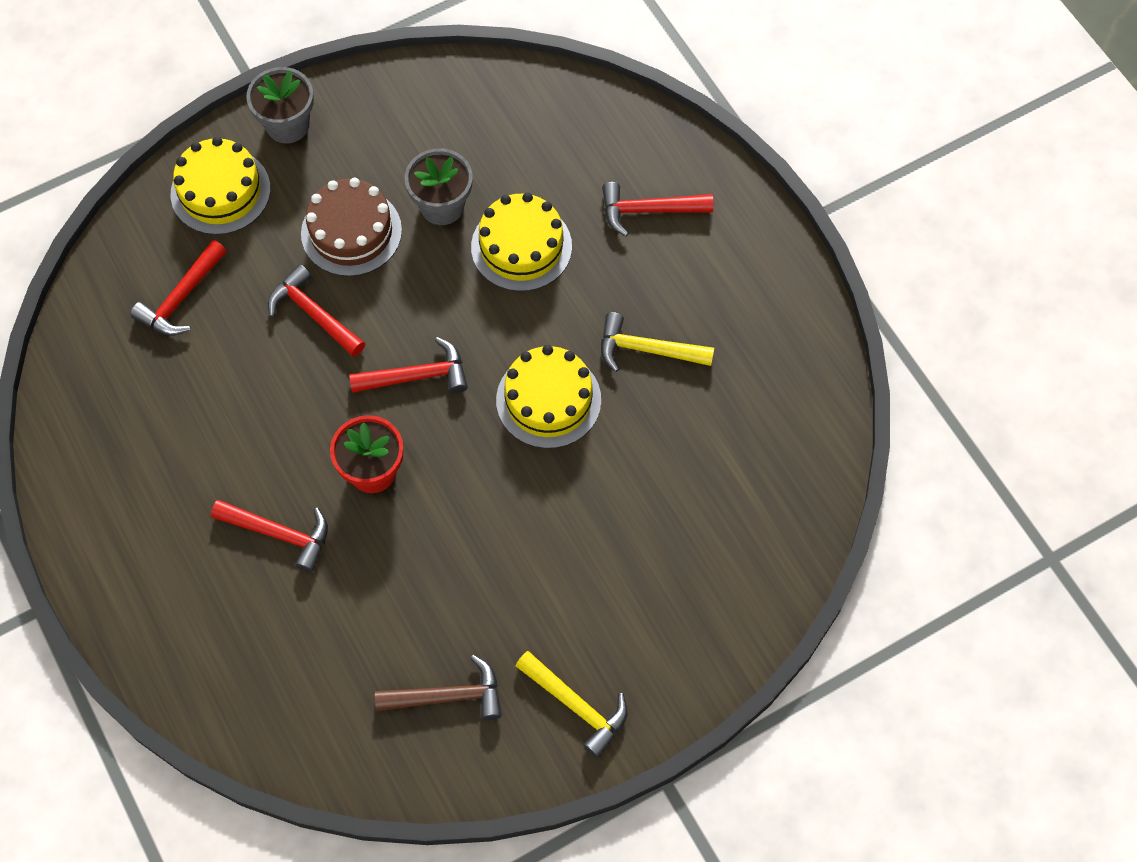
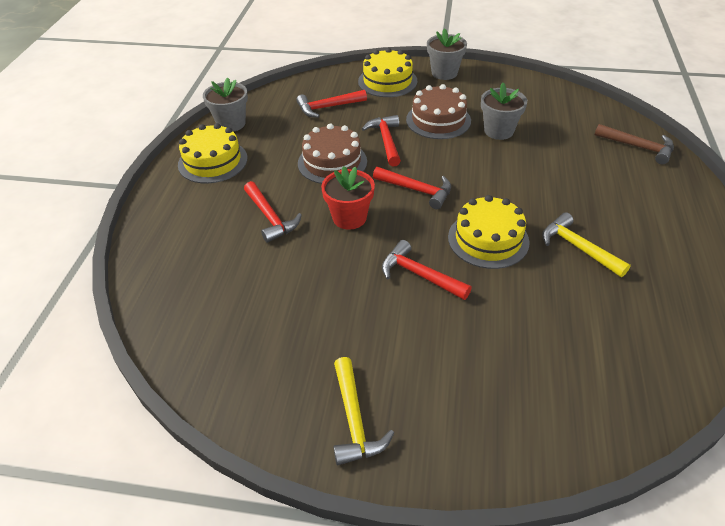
camera: 40 degrees right, 20 degrees down
brown hammer [375,655,502,720] -> brown hammer moved to [595,124,674,164]
yellow cake [471,192,572,292] -> yellow cake moved to [178,123,247,183]
red hammer [602,182,713,237] -> red hammer moved to [382,240,472,300]
none -> grey flower pot [203,77,248,132]
none -> brown cake [298,124,367,184]

